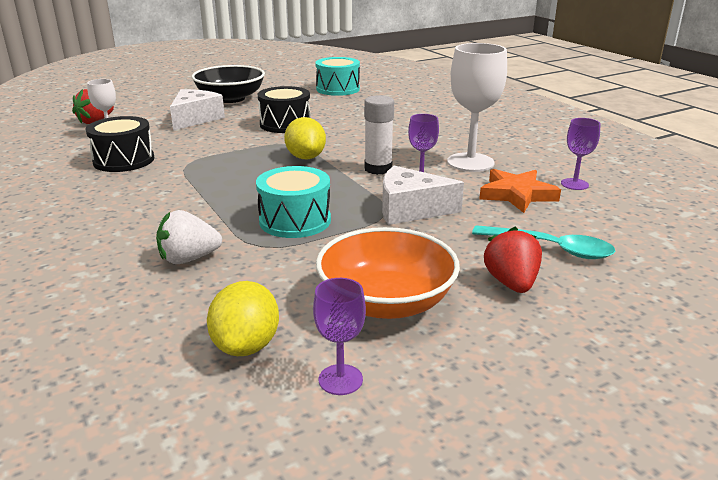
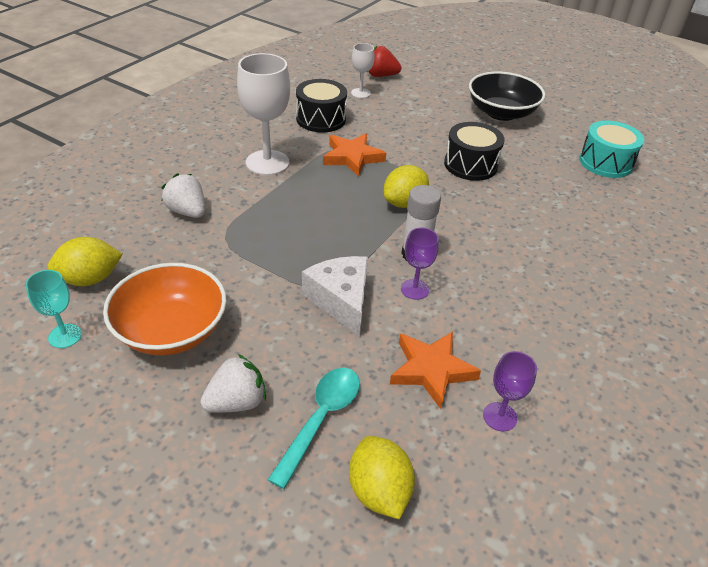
camera: 60 degrees right, 15 degrees up
white cheese [170,89,225,130] -> none
turquoise drum [256,166,331,238] -> none
purple goblet [313,278,366,395] -> turquoise goblet [26,270,82,348]
white goblet [447,43,507,172] -> white goblet moved to [237,53,290,176]
turquoise spoon [472,225,615,259] -> turquoise spoon turned 150 degrees counterclockwise [268,368,360,489]
red strawberry [484,227,542,293] -> white strawberry [200,354,266,413]
none -> orange star [323,133,386,177]
none -> yellow lemon [349,436,415,519]

